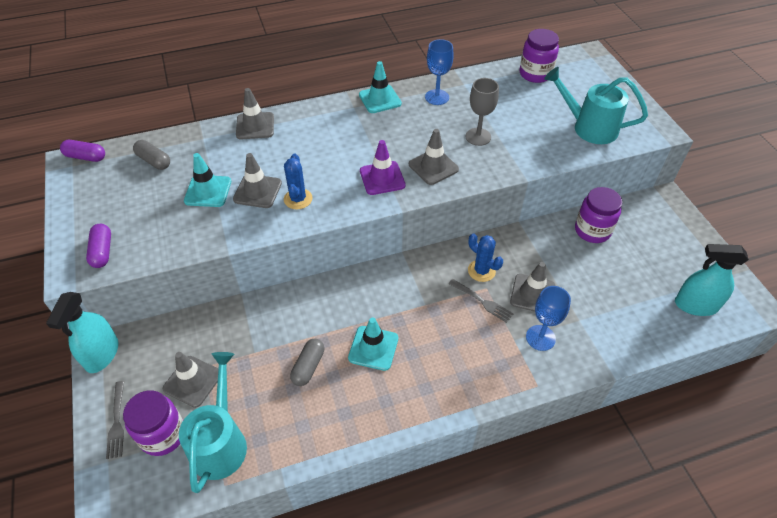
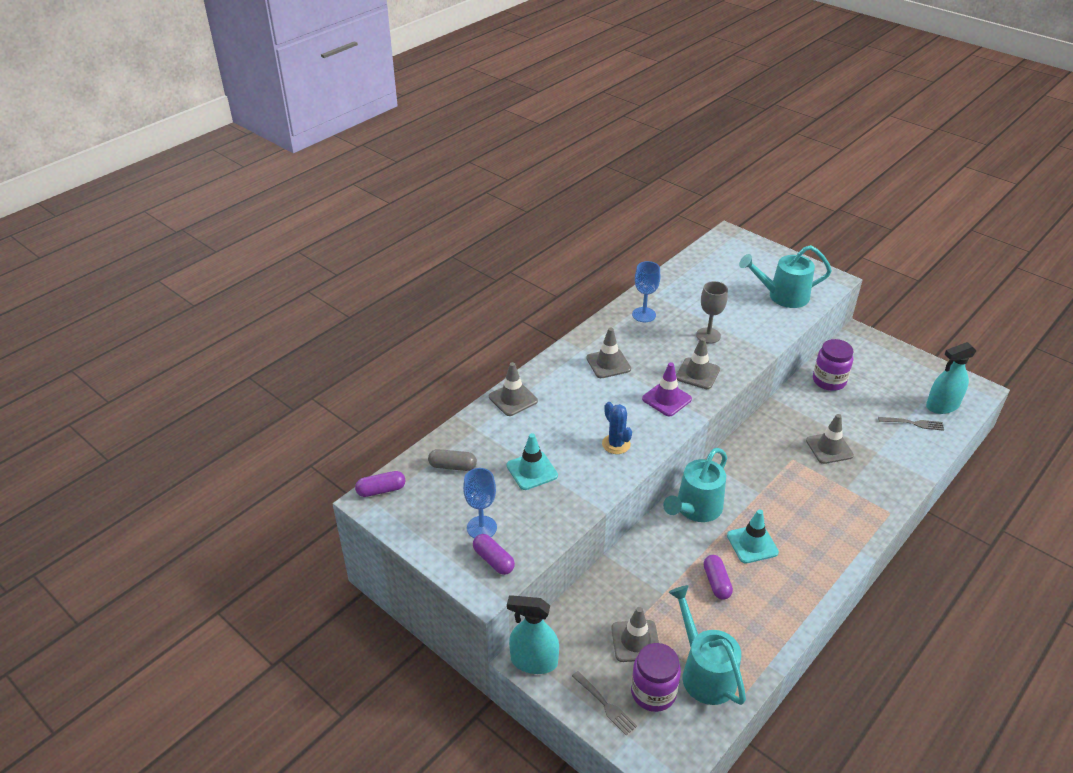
camera: 30 degrees left, 10 degrees down
turquoise spray bottle [46,292,118,373] -> turquoise spray bottle turned 120 degrees clockwise [507,595,559,674]
grey traffic cone [233,153,282,208] -> grey traffic cone moved to [586,328,631,378]
grey capsule [290,338,324,386] -> purple capsule [704,555,733,600]
turquoise traffic cone [359,61,402,113] -> none
grey fork [449,279,513,323] -> grey fork moved to [878,417,944,431]
blue cactus [468,233,503,282] -> none
purple jar [520,29,559,83] -> none
blue goblet [526,286,571,351] -> blue goblet moved to [463,468,497,538]
none -> turquoise watering can [663,448,727,522]

